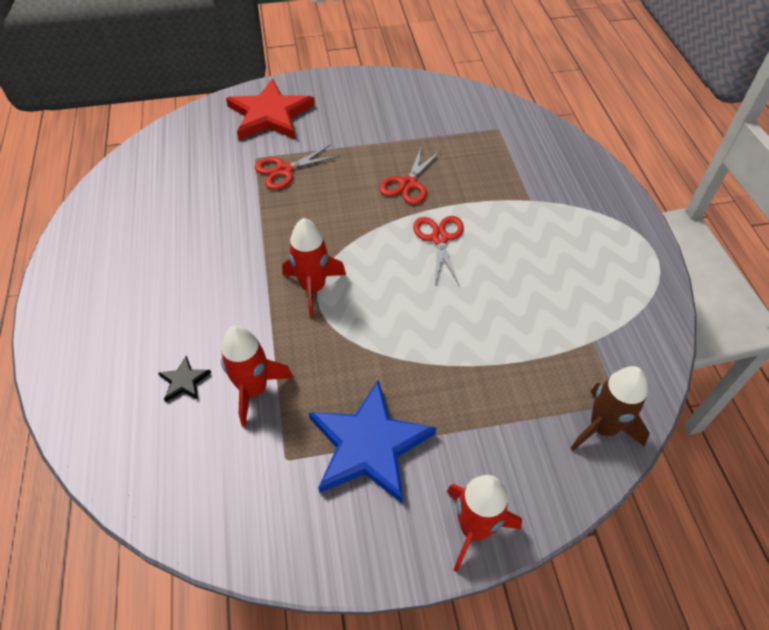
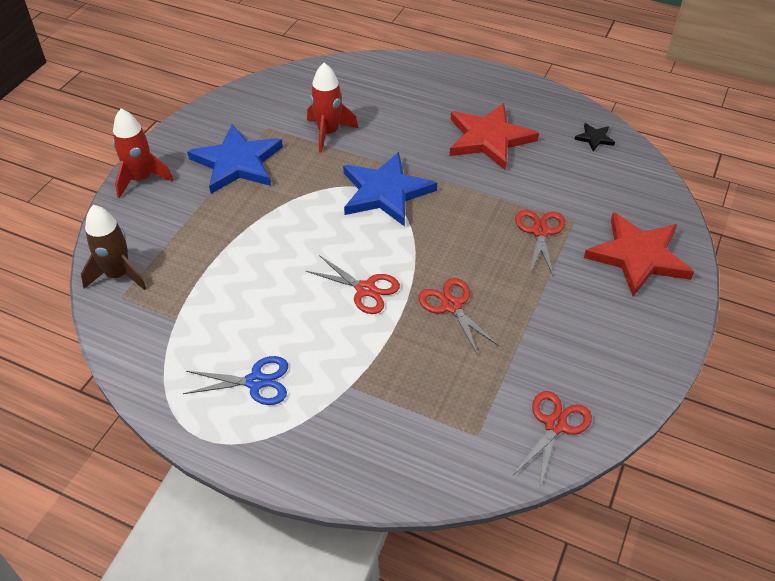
camera: 125 degrees right, 5 degrees down
black star [158,356,211,402] -> black star moved to [574,123,615,151]
red rocket [282,218,346,318] -> blue star [343,152,437,227]
none -> blue scissors [183,356,288,405]
none -> red star [450,103,539,170]
none -> red scissors [514,391,592,486]

